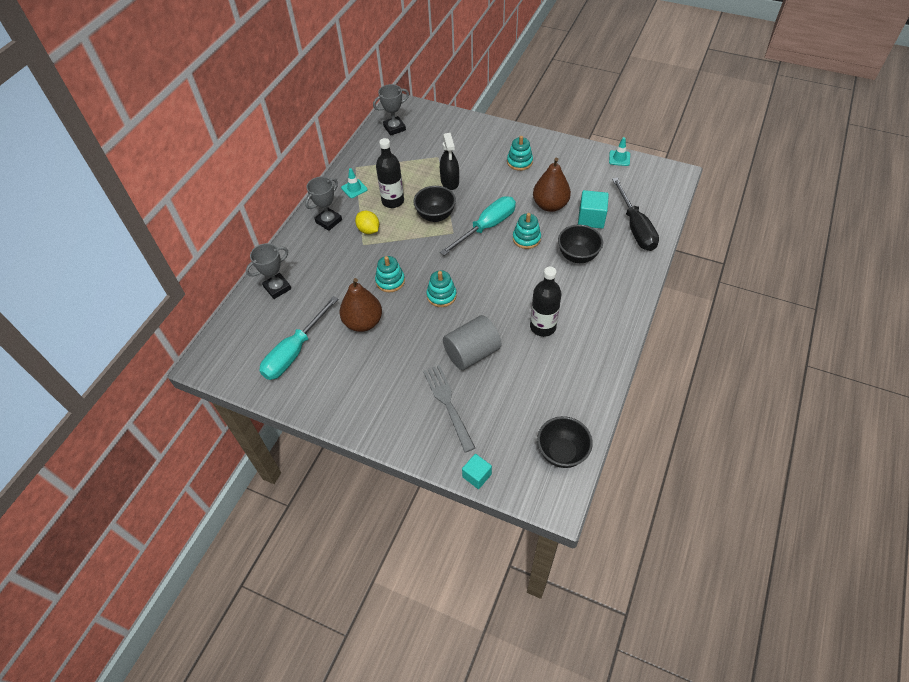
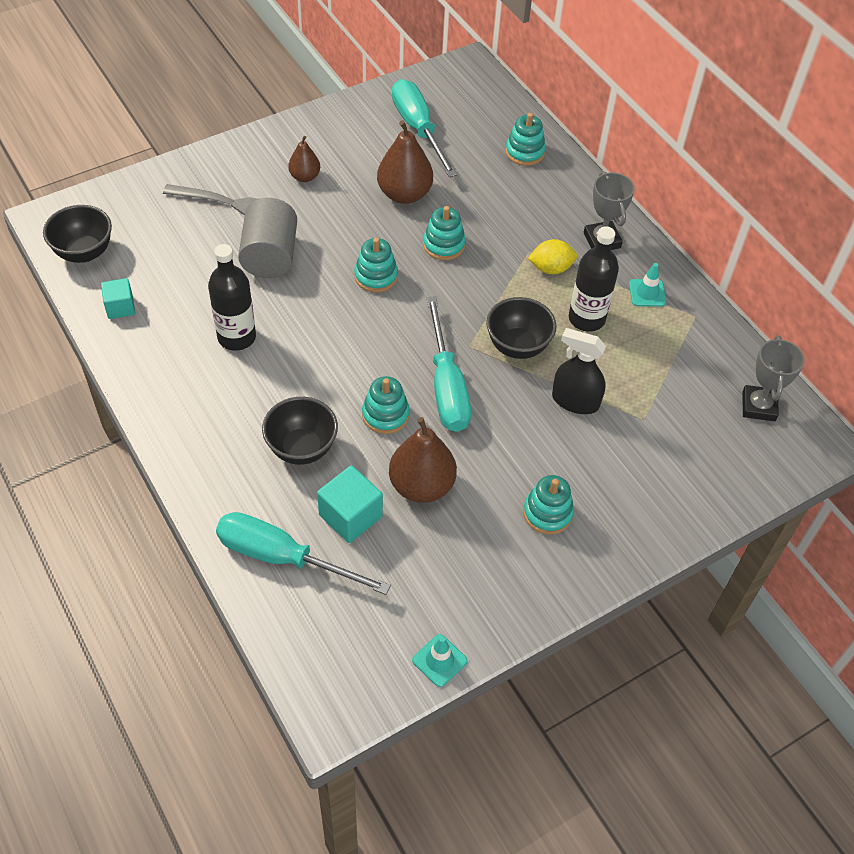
camera: 120 degrees right, 0 degrees up
grey trophy [246,243,291,299] -> turquoise stacking toy [505,113,546,166]
turquoise cube [462,454,492,489] -> turquoise cube moved to [101,278,135,319]
black screwdriver [612,178,659,251] -> turquoise screwdriver [216,512,391,595]
none -> brown pear [288,136,320,182]

